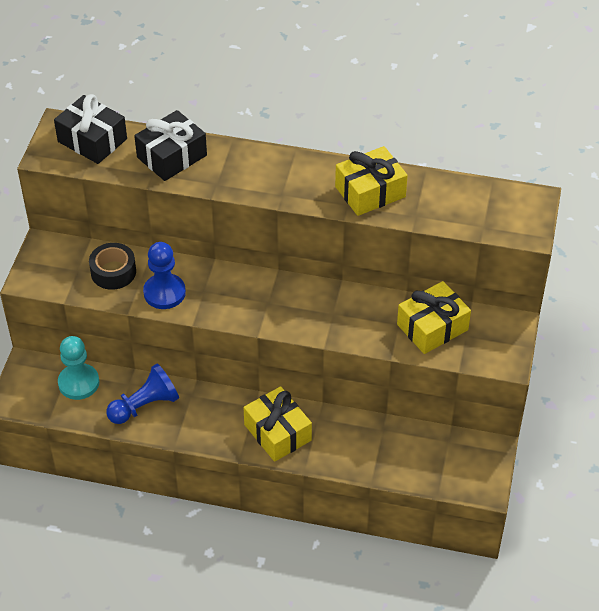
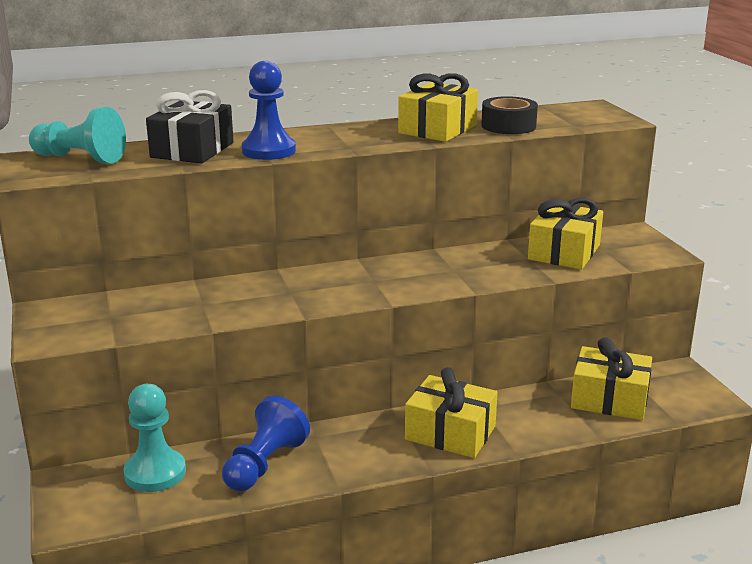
camera: 30 degrees left, 25 degrees down
black gift [54,94,127,164] -> turquoise pawn [29,107,126,164]
black tape [89,243,136,290] -> black tape moved to [481,96,538,134]
blue pawn [143,242,186,309] -> blue pawn moved to [242,61,296,160]
none -> yellow gift [571,337,652,420]

